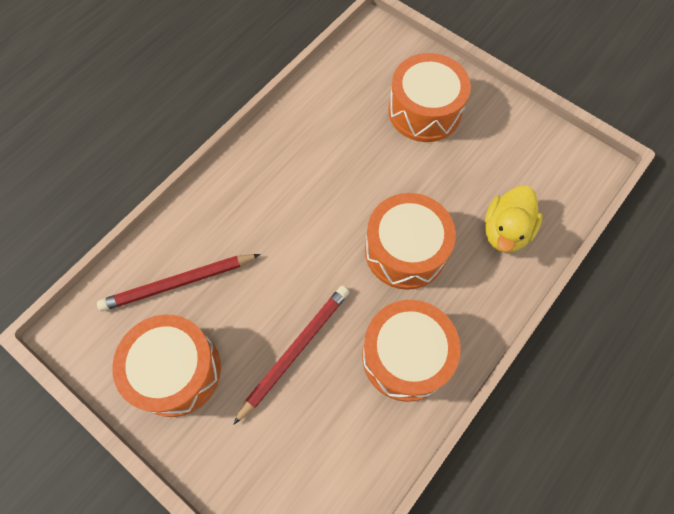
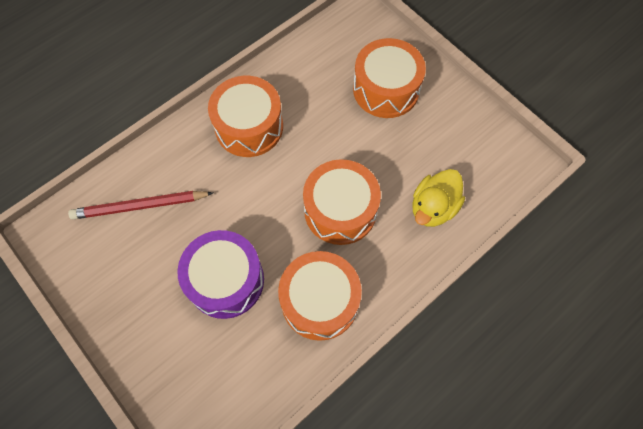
camera: 10 degrees right, 0 degrees up
orange drum [112,315,221,417] -> orange drum moved to [208,76,283,157]
red pencil [233,286,349,425] -> purple drum [177,230,264,319]

